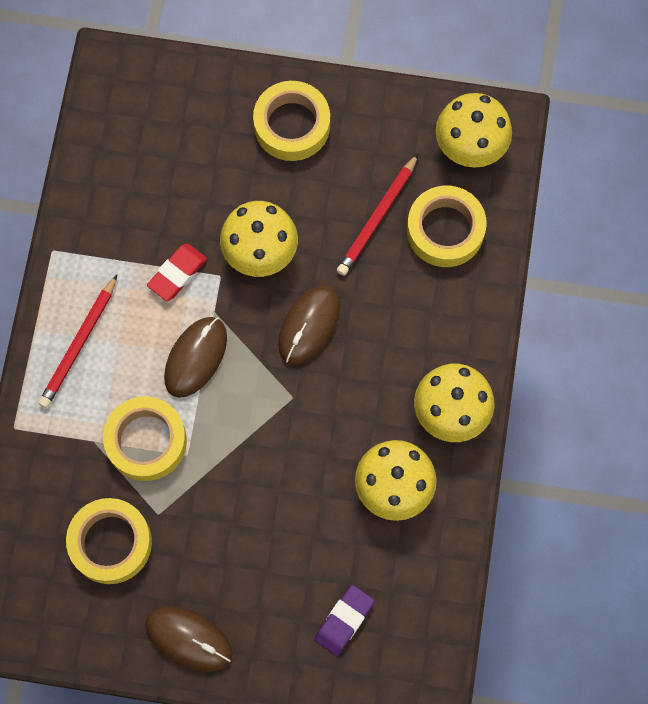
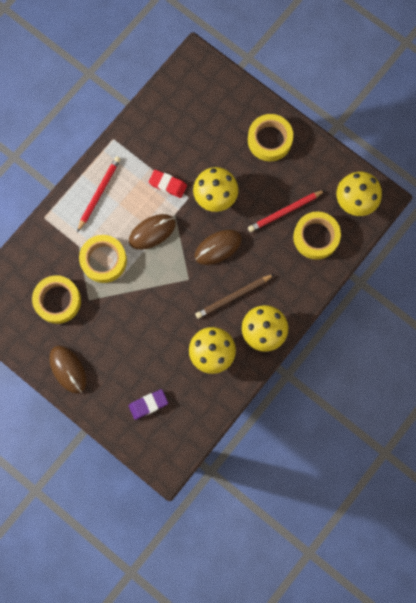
camera: 30 degrees right, 5 degrees up
red pencil [38,275,117,408] -> red pencil turned 150 degrees clockwise [77,156,121,232]
red eraser [147,243,207,301] -> red eraser turned 45 degrees clockwise [149,170,187,198]
none -> brown pencil [195,274,274,319]

